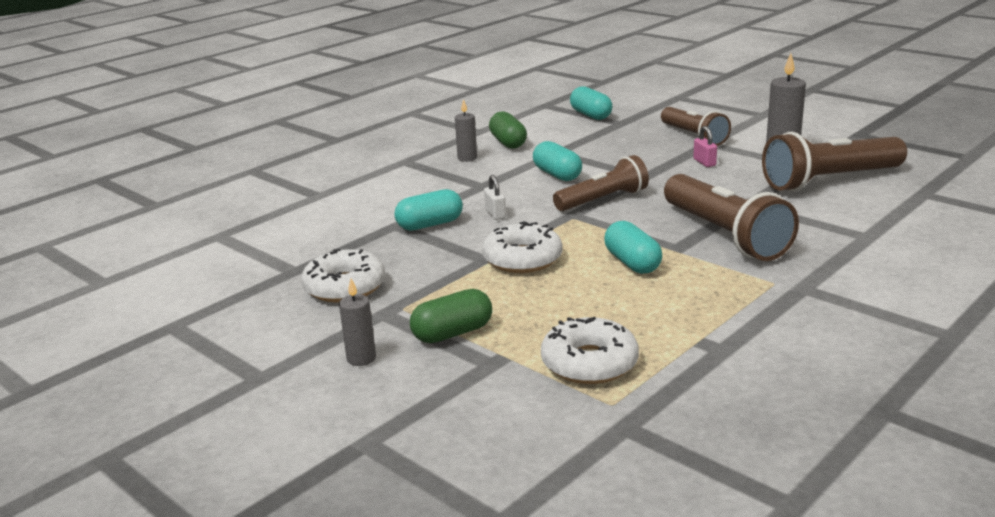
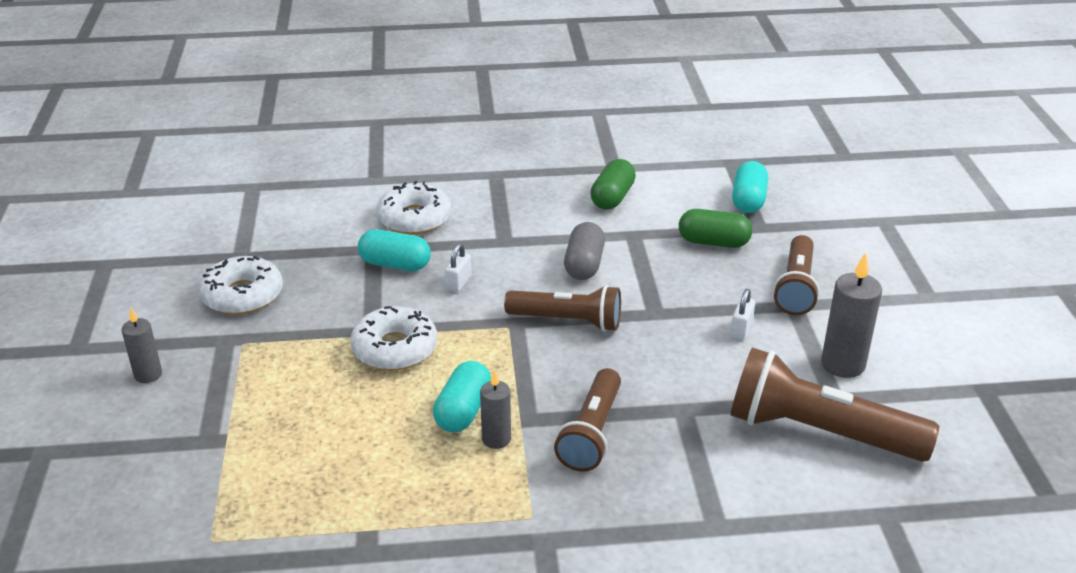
camera: 40 degrees right, 10 degrees up
green capsule [410,289,492,343] -> green capsule moved to [679,209,752,248]
grey candle [455,99,477,162] -> grey candle moved to [480,370,511,449]
turquoise capsule [533,141,582,181] -> grey capsule [564,222,605,280]
white donut [541,317,639,384] -> white donut moved to [376,181,451,235]
brown flashlight [664,174,799,261] -> brown flashlight [554,368,621,472], size x0.66
pink padlock [693,126,717,167] -> white padlock [730,289,755,340]

